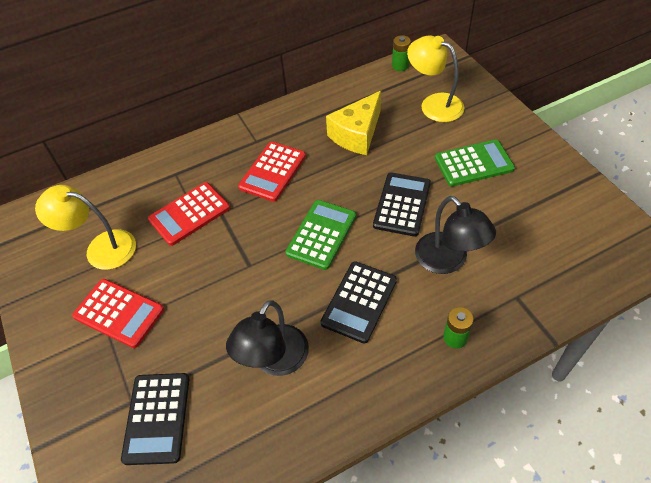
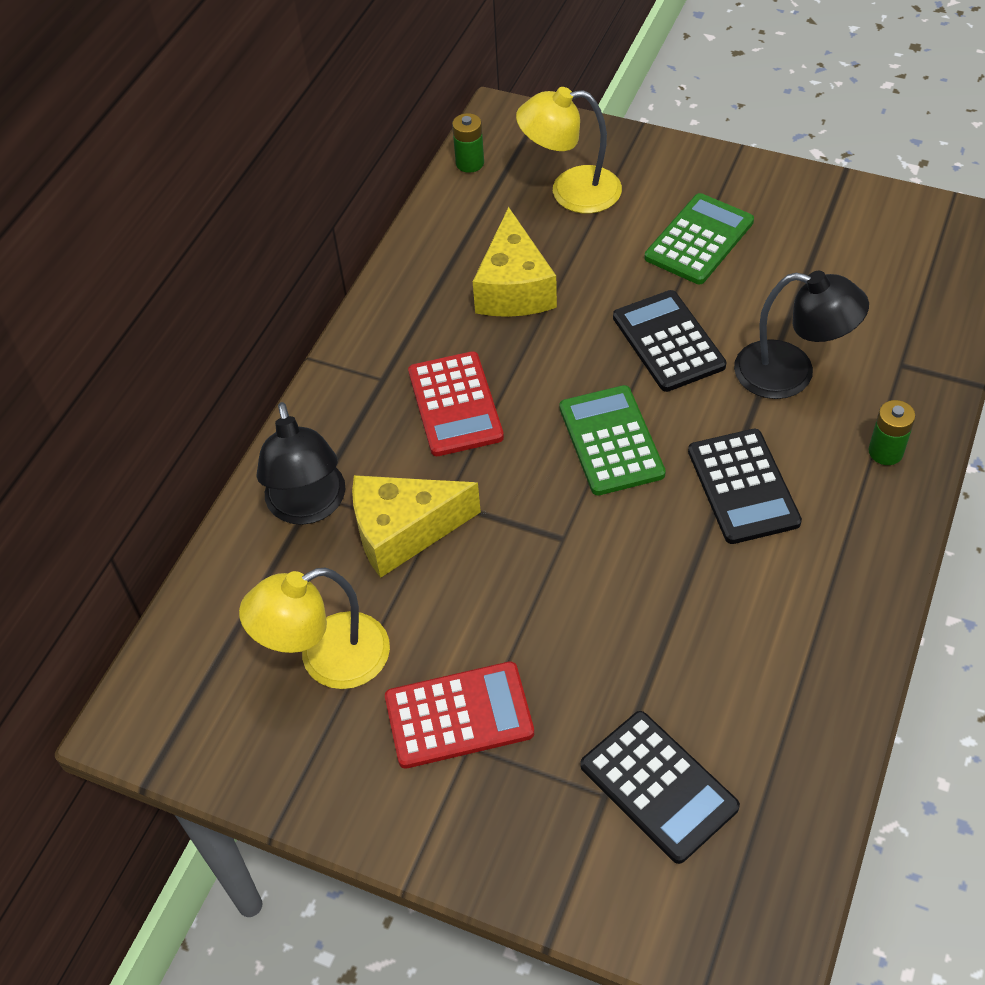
camera: 40 degrees left, 0 degrees up
red calculator [148,182,230,246] -> yellow cheese [352,475,481,578]
black lamp [226,300,309,376] -> black lamp moved to [256,402,346,525]

